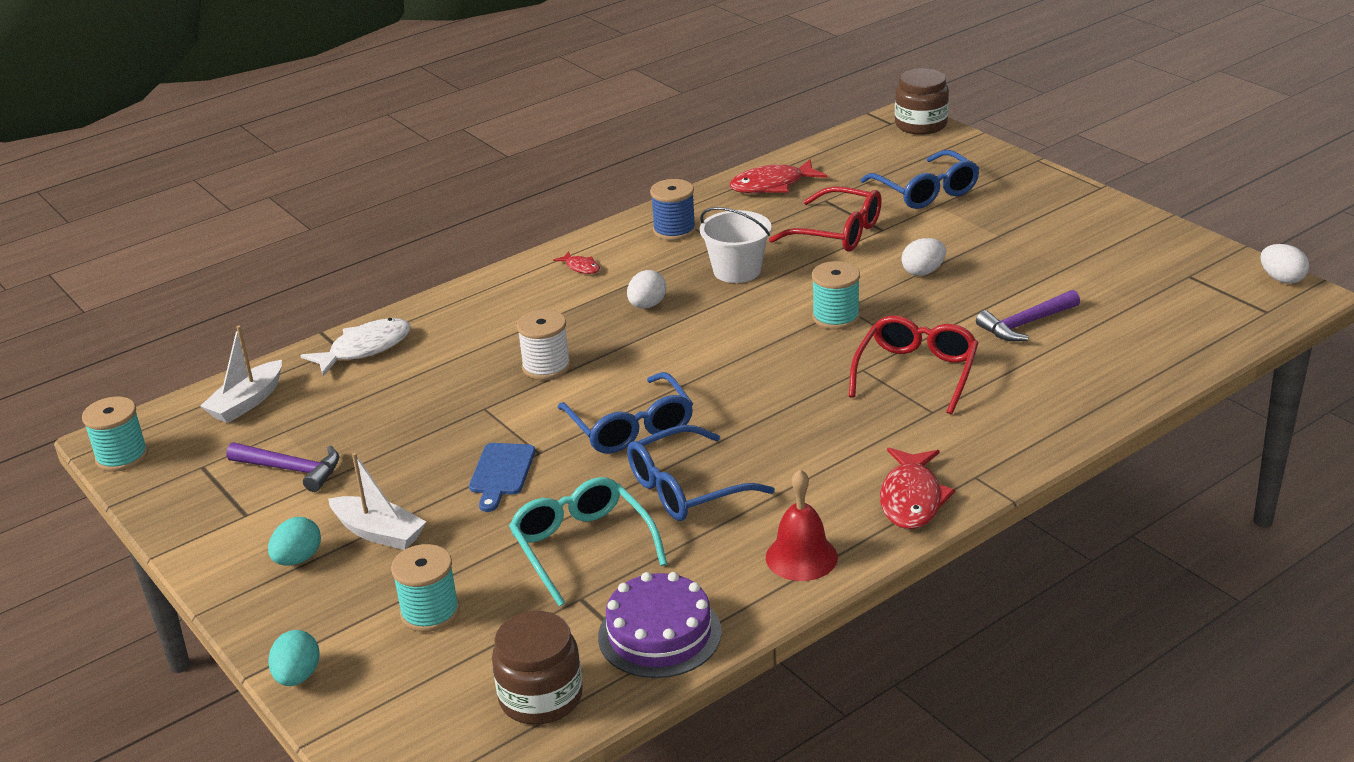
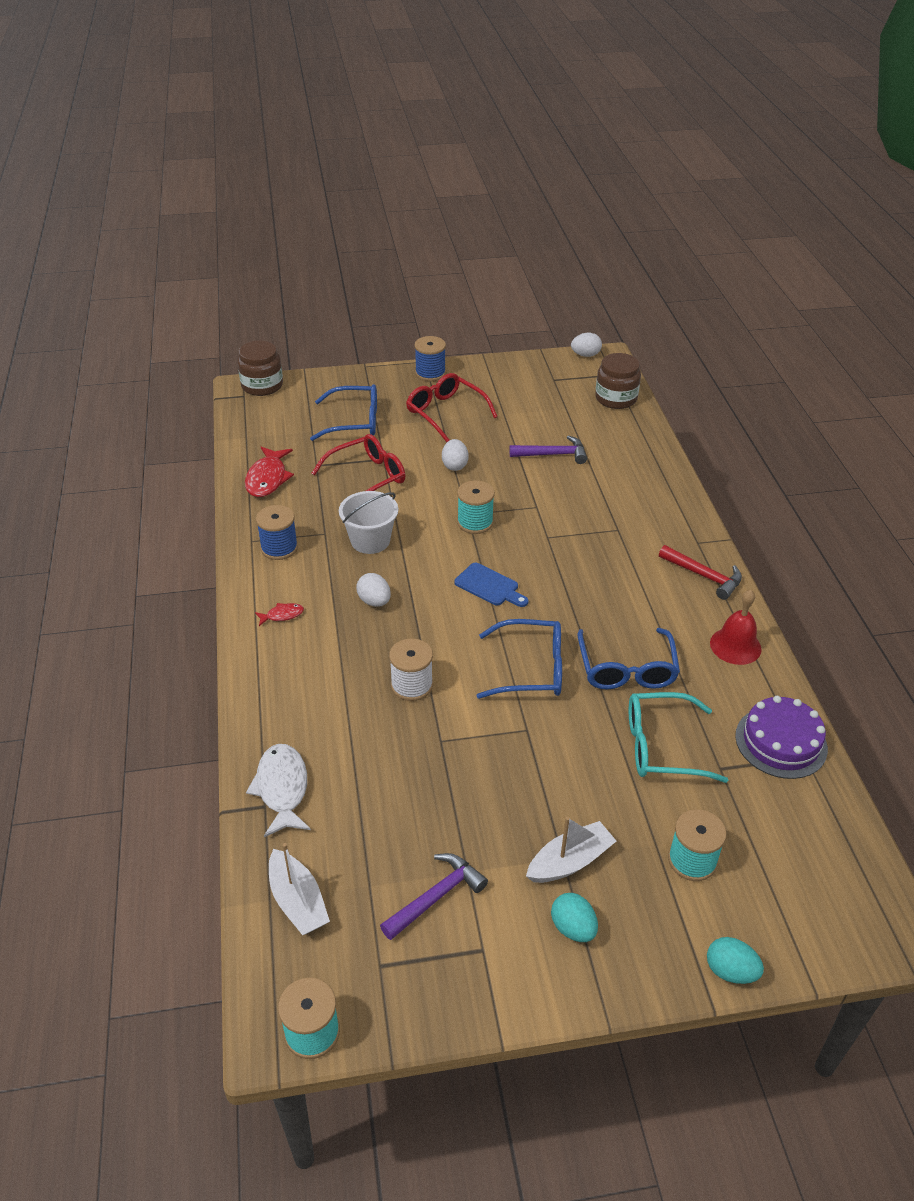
camera: 65 degrees left, 10 degrees up
blue cutting board [469,443,535,512] -> blue cutting board moved to [454,563,529,607]
brown jar [492,611,583,725] -> brown jar moved to [595,353,641,409]
red glasses [849,315,978,414] -> red glasses moved to [406,373,498,442]
red fish [880,448,955,529] -> red hammer [659,545,742,600]
purple hammer [976,290,1080,341] -> purple hammer turned 90 degrees counterclockwise [509,435,587,464]
none -> blue spool [415,336,446,381]

